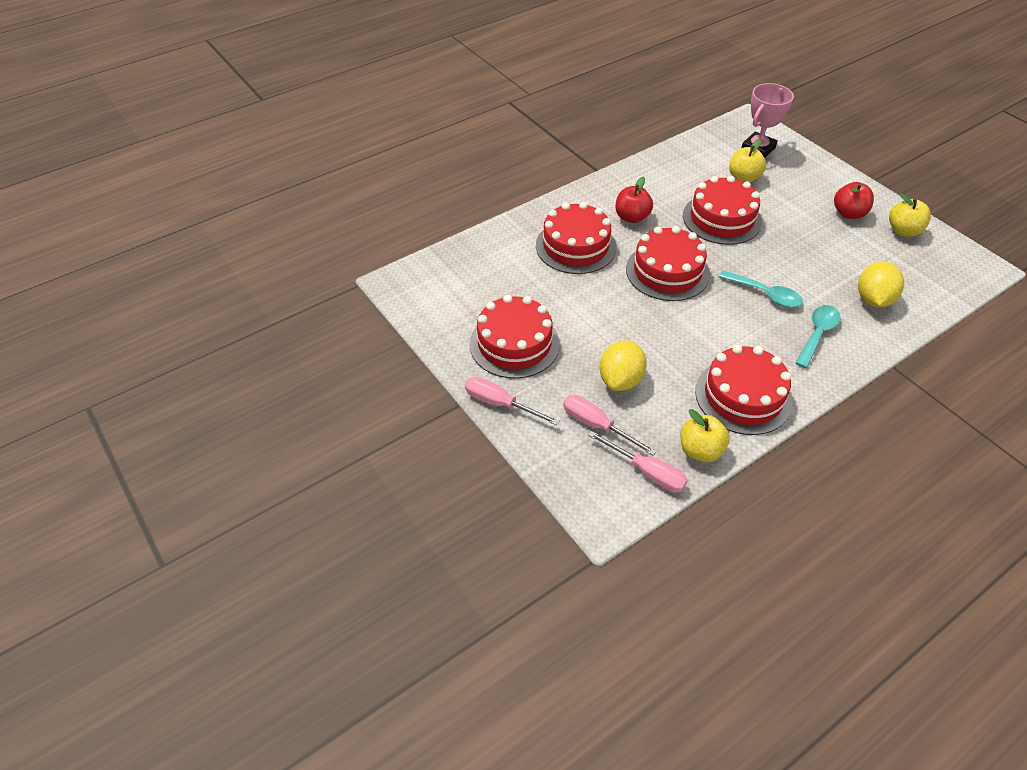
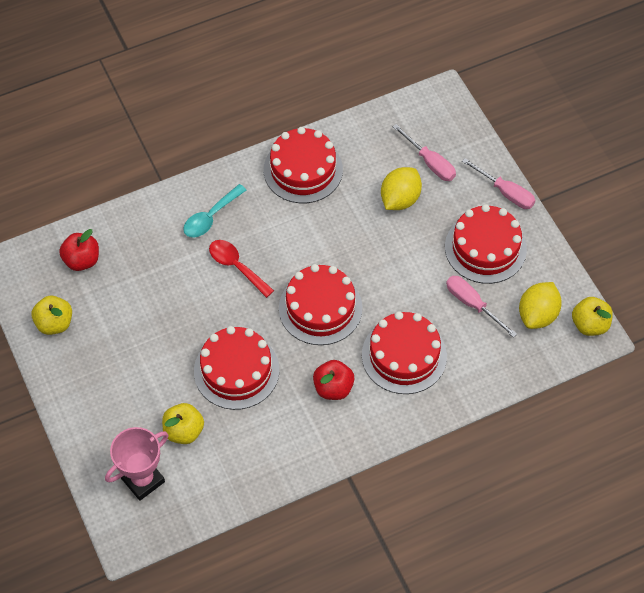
camera: 170 degrees left, 10 degrees up
pink screwdriver [588,431,688,493] -> pink screwdriver moved to [446,276,517,338]
yellow apple [680,409,730,462] -> yellow apple moved to [572,297,613,336]
turquoise spoon [719,271,803,307] -> red spoon [209,240,274,298]
red apple [834,182,874,219] -> red apple moved to [59,229,99,271]
yellow lemon [858,261,904,307] -> yellow lemon moved to [519,282,562,329]

